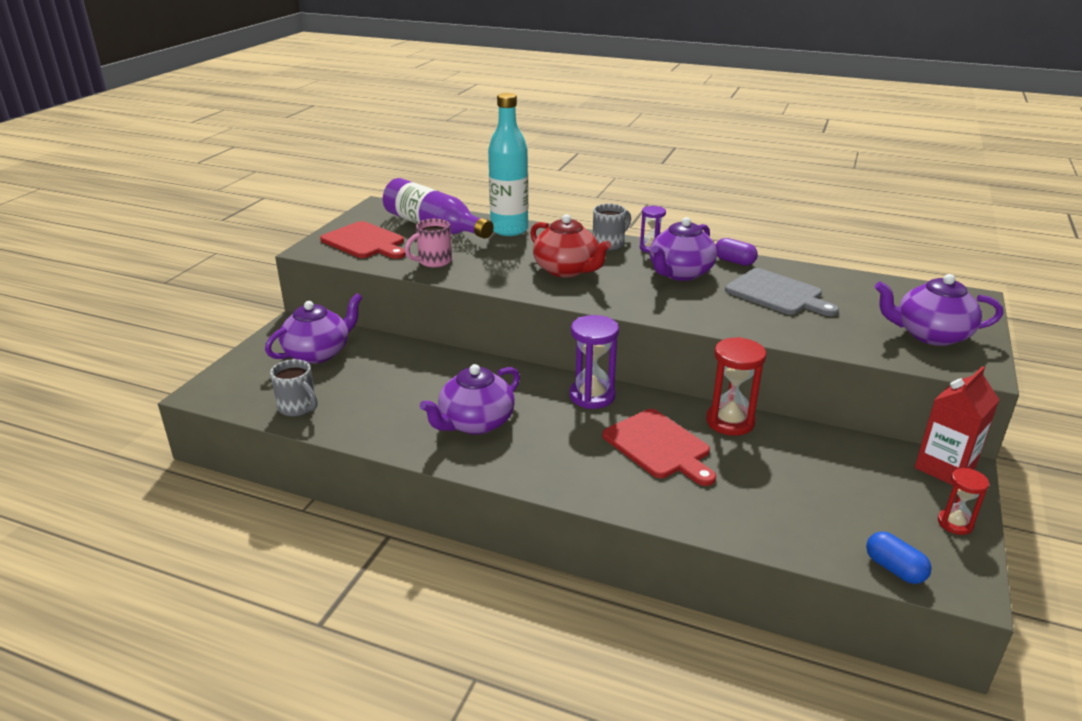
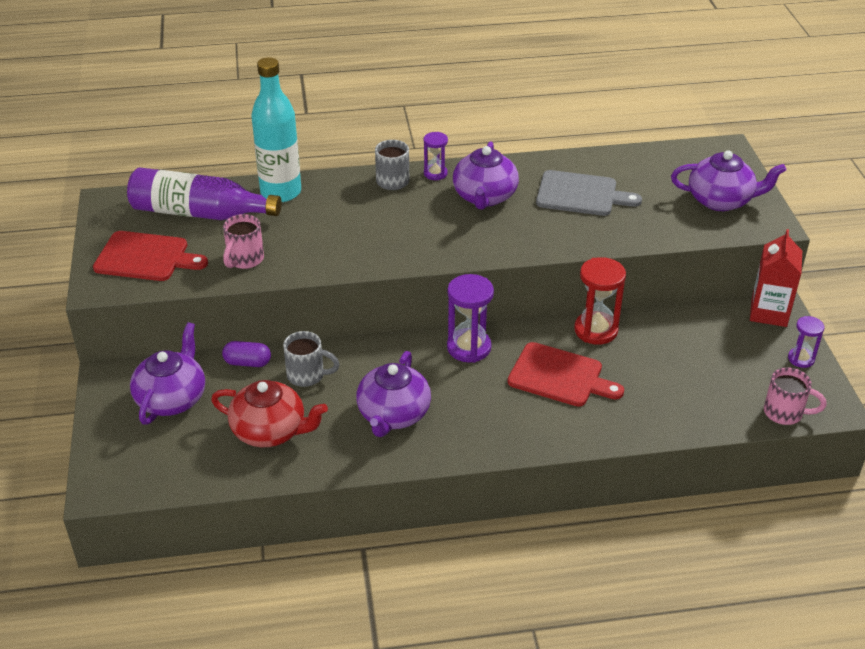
camera: 30 degrees left, 10 degrees up
grey mug [270,359,317,417] -> grey mug moved to [283,331,340,387]
red teapot [530,214,611,277] -> red teapot moved to [211,380,328,447]
purple capsule [716,238,758,266] -> purple capsule moved to [222,341,271,367]
blue capsule [866,532,932,584] -> pink mug [764,367,826,425]
purple teapot [875,274,1003,346] -> purple teapot turned 150 degrees counterclockwise [671,150,786,211]
red hourglass [938,468,989,535] -> purple hourglass [788,316,825,368]

